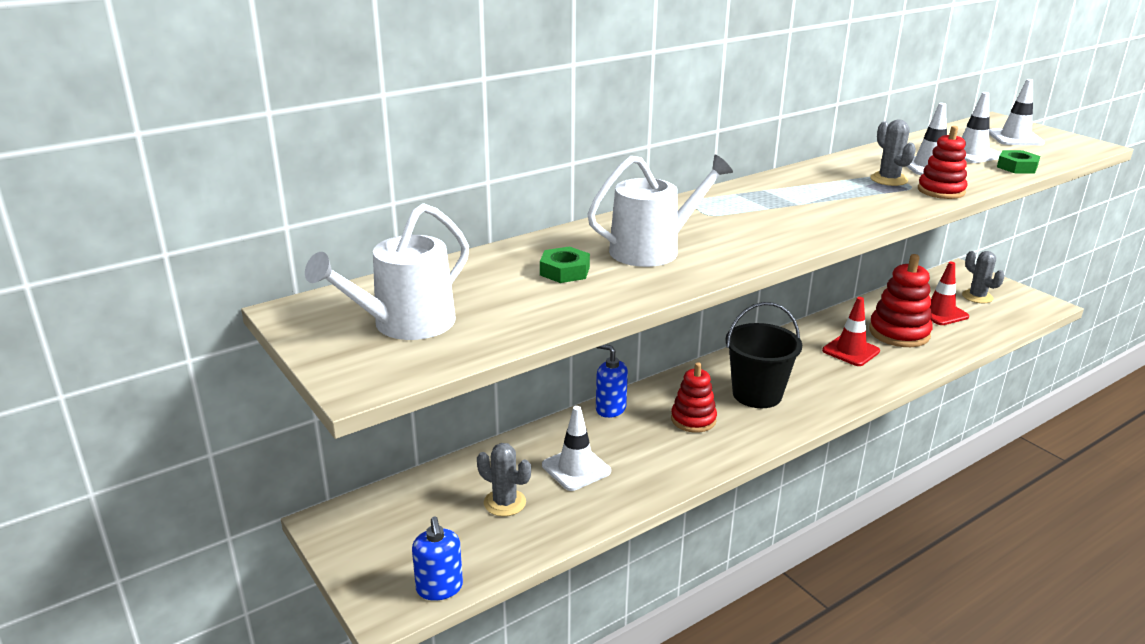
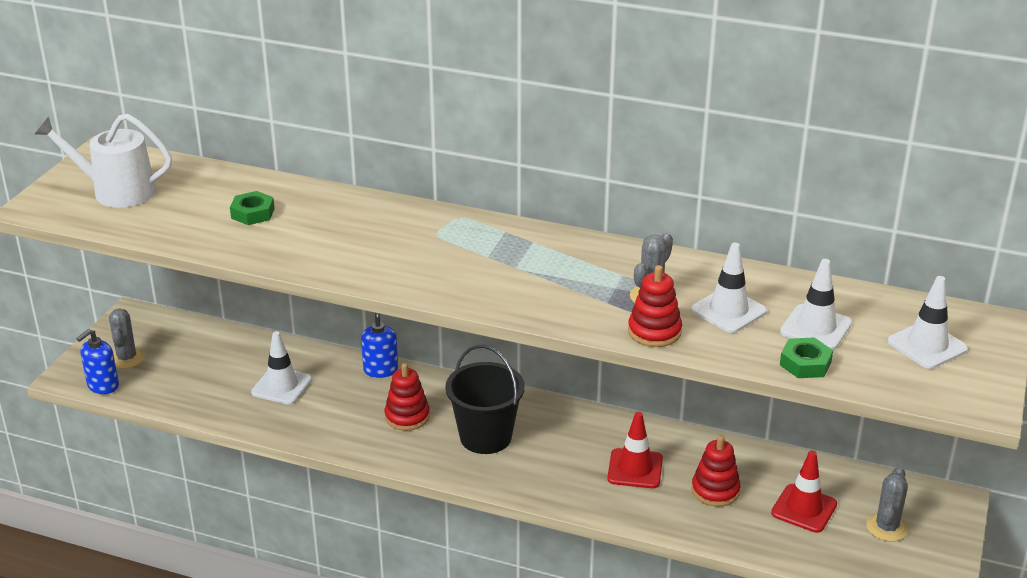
camera: 55 degrees right, 5 degrees up
grey cactus [477,443,531,516] -> grey cactus moved to [109,308,145,369]
white watering can [587,154,733,267] -> none
red stacking toy [869,254,933,347] -> red stacking toy [691,435,741,507], size x0.66

